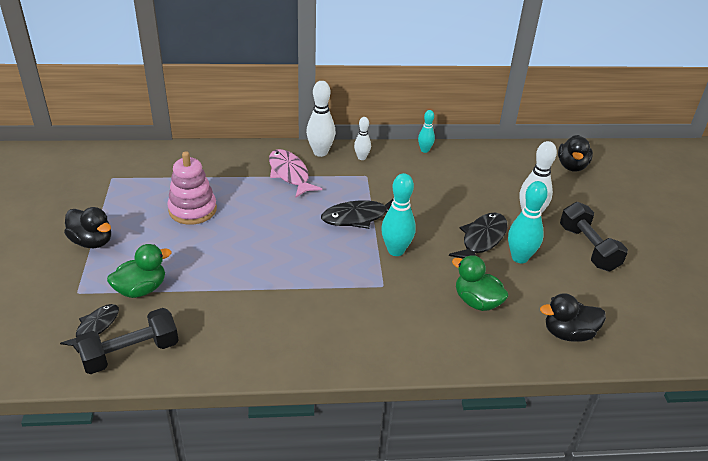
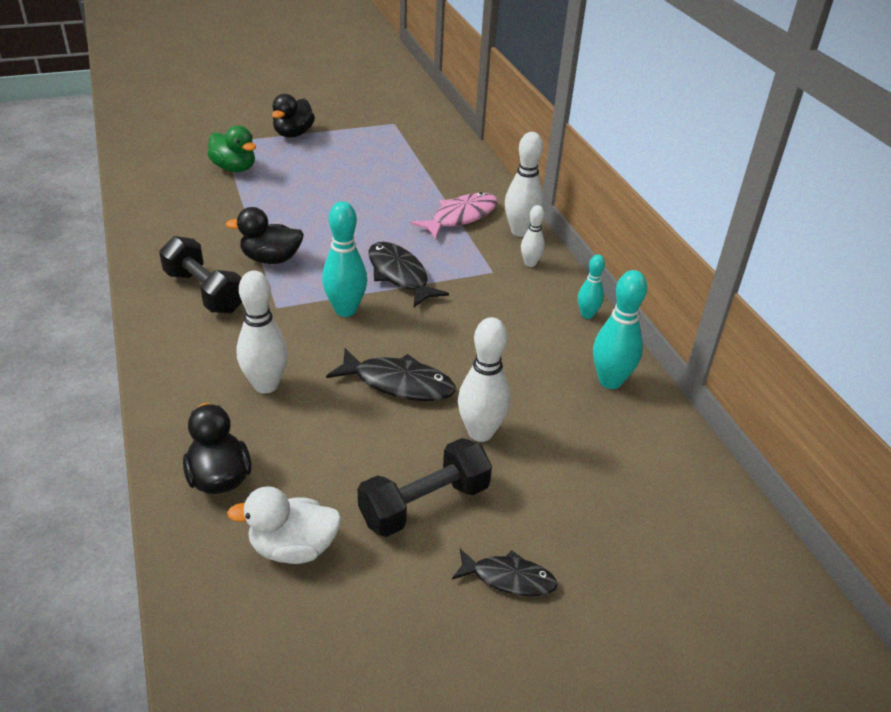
camera: 75 degrees right, 0 degrees up
black fish [60,304,119,354] -> black fish moved to [452,549,558,596]
black dumbbell [75,308,179,374] -> black dumbbell moved to [159,236,242,314]
pink stacking toy [167,151,217,225] -> none
green duck [452,255,509,311] -> white bowling pin [236,270,288,394]
turquoise bowling pin [508,181,548,263] -> turquoise bowling pin moved to [593,270,647,389]
black duck [558,135,593,172] -> black duck moved to [226,207,304,264]
none -> white duck [227,486,342,564]

